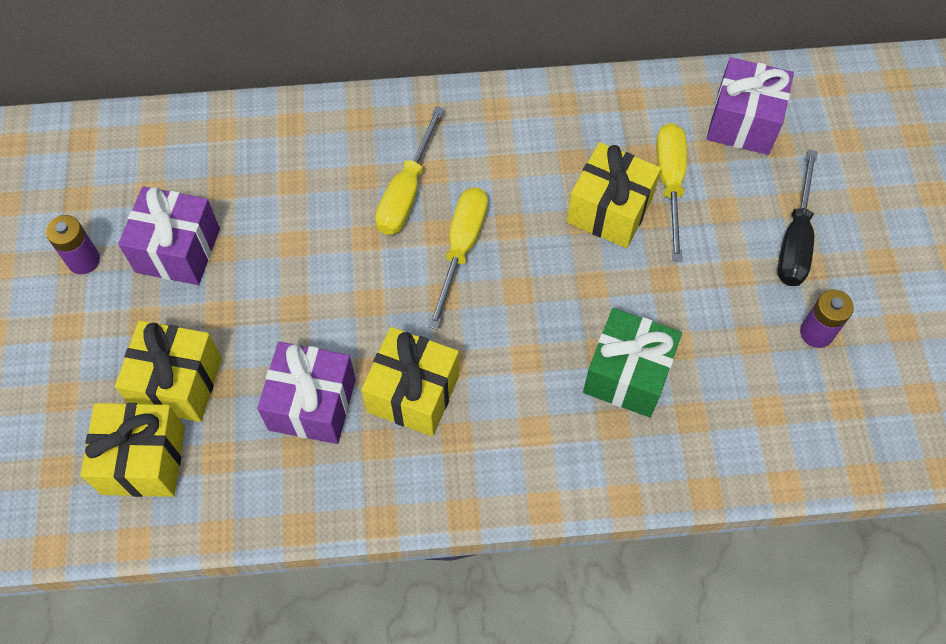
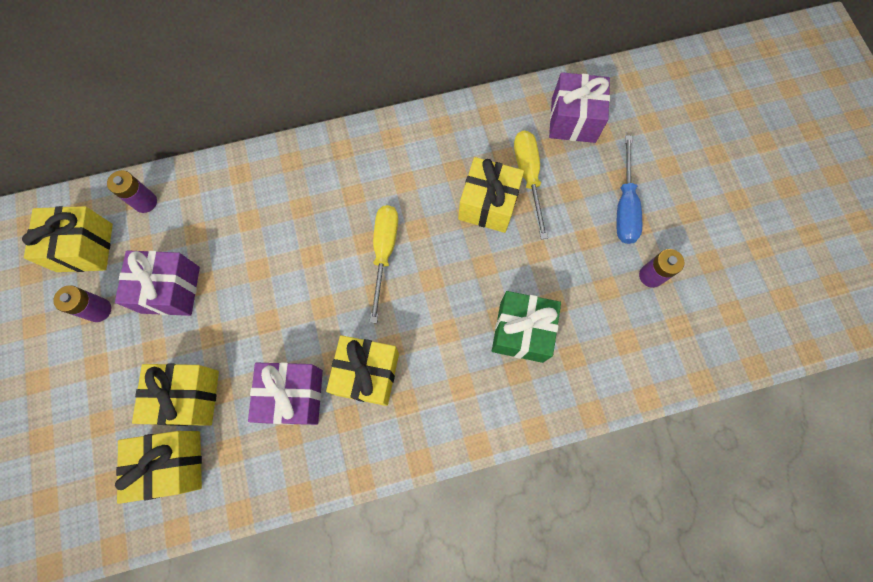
camera: 10 degrees left, 10 degrees up
yellow screwdriver [375,106,444,235] -> none
black screwdriver [777,150,818,286] -> blue screwdriver [617,135,642,244]
none -> yellow gift [22,206,113,272]
none -> purple battery [107,170,157,213]

